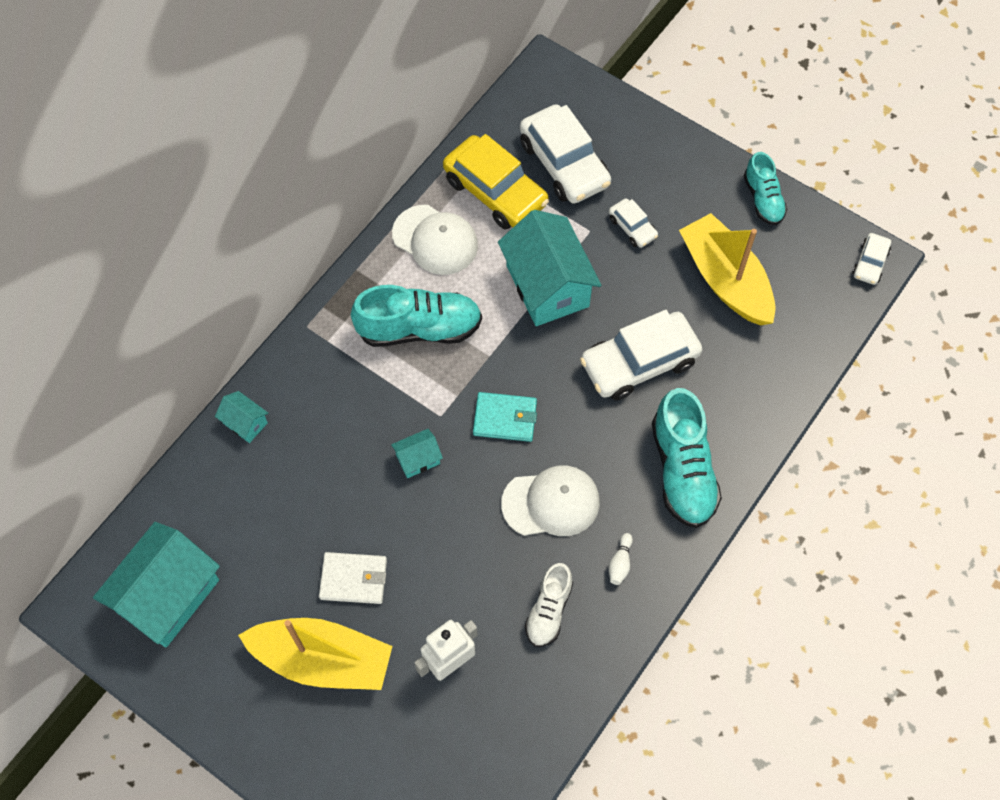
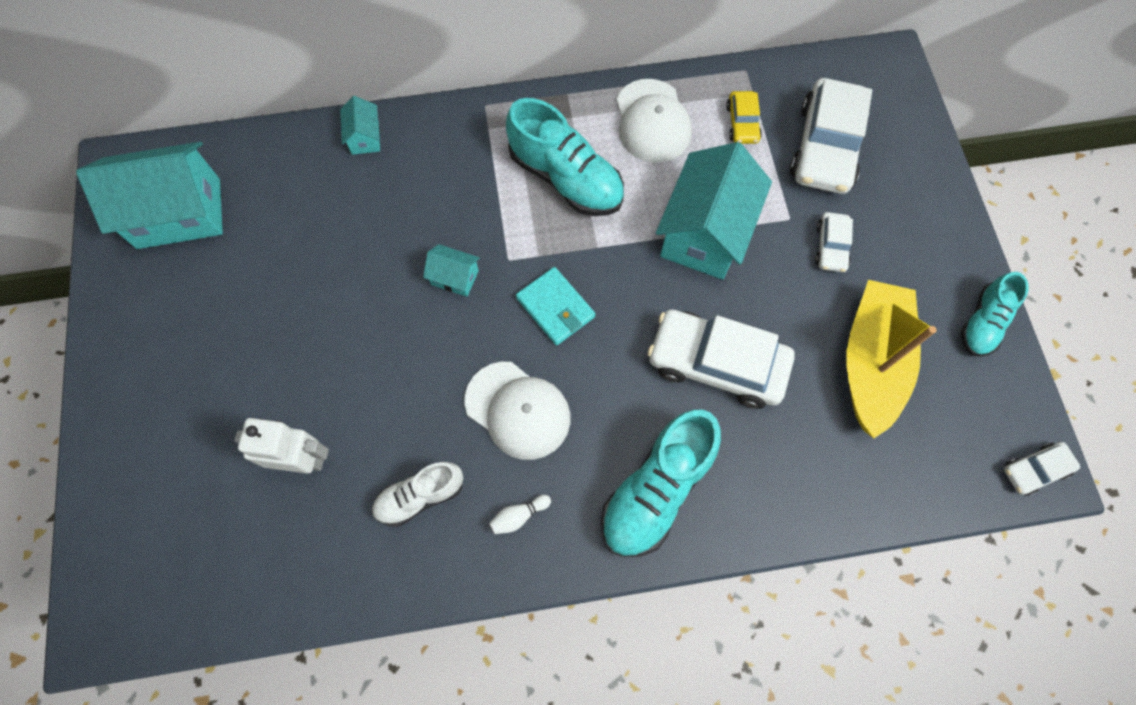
camera: 45 degrees right, 5 degrees up
yellow boat [238,618,392,690] -> none
white wallet [319,552,387,604] -> none
yellow car [443,134,549,230] -> yellow car [726,91,762,144], size x0.49

